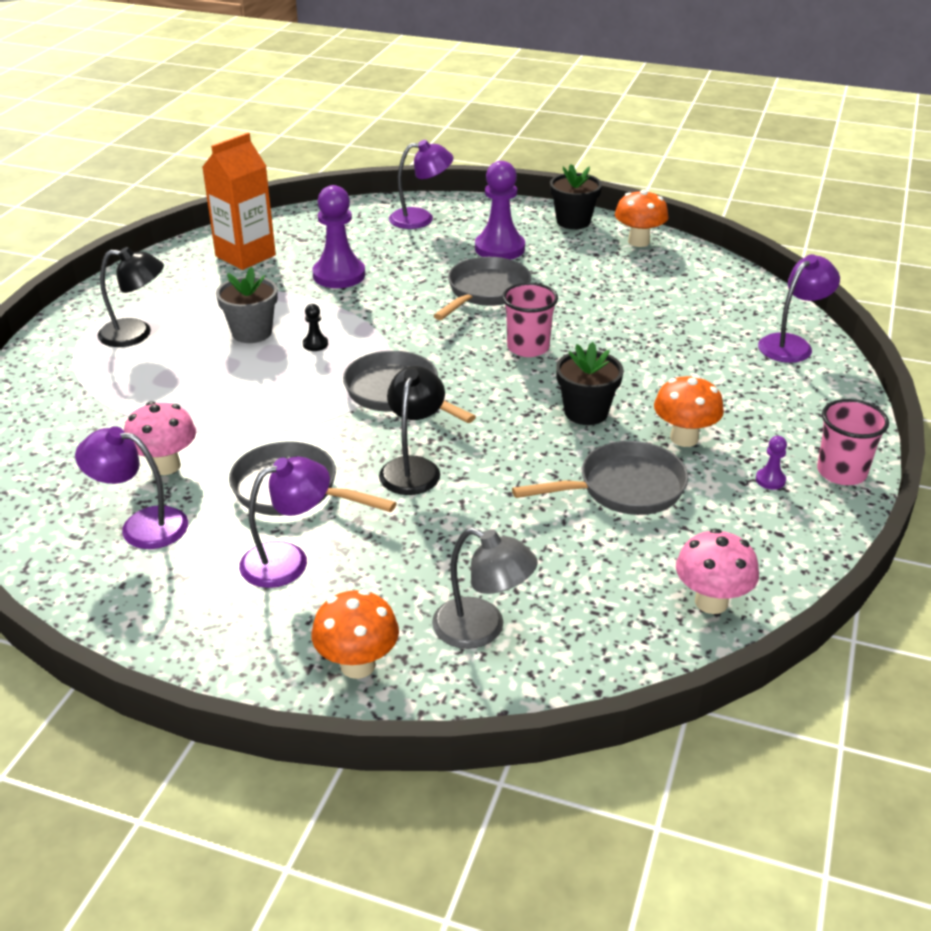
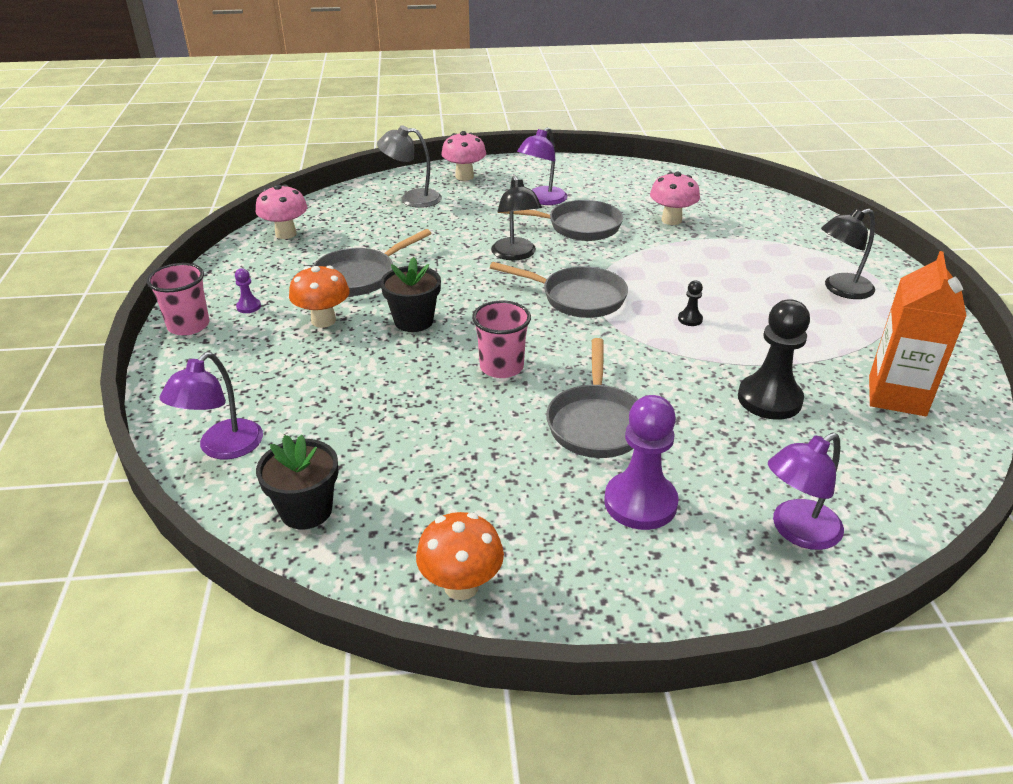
camera: 155 degrees right, 0 degrees up
purple lamp [75,426,188,549] -> none
grey flower pot [216,267,278,343] -> none
purple pawn [312,185,365,288] -> black pawn [738,299,810,420]
orange mushroom [312,589,399,679] -> pink mushroom [441,131,486,181]
black flower pot [550,164,602,229] -> black flower pot moved to [256,435,338,529]

